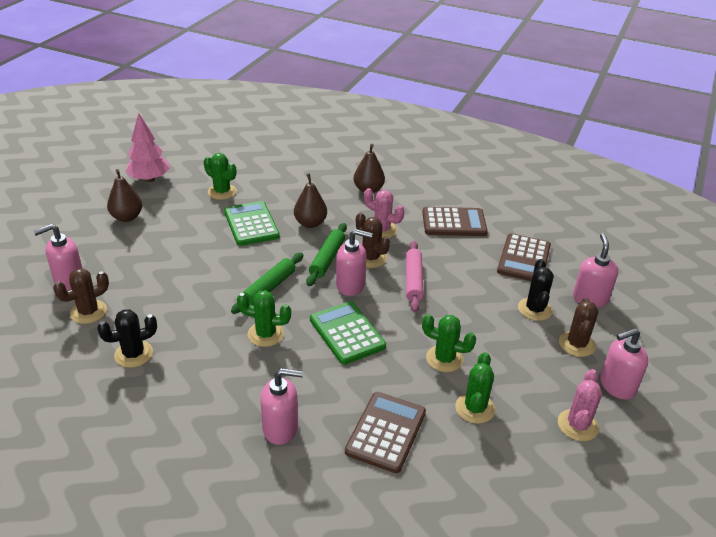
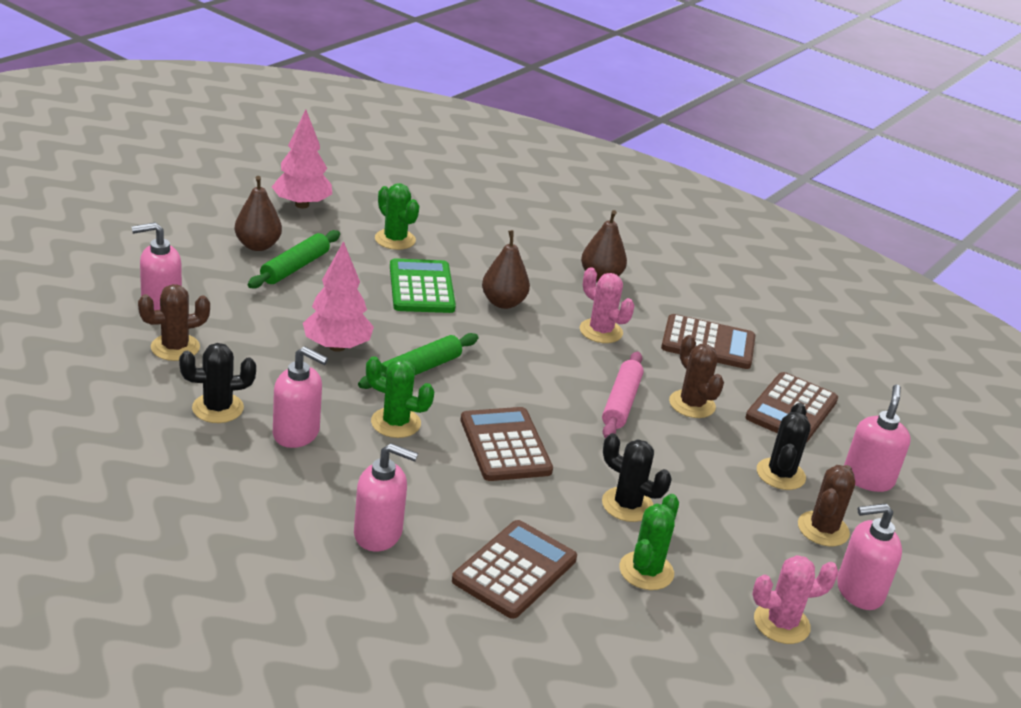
camera: 10 degrees right, 5 degrees down
green rolling pin [306,223,347,286] -> green rolling pin moved to [248,230,340,289]
green calculator [310,301,386,365] -> brown calculator [461,407,553,481]
pink soap dispenser [336,229,373,296] -> pink soap dispenser moved to [273,346,328,448]
brown cactus [356,213,390,268] -> brown cactus moved to [669,335,724,418]
green cactus [422,314,476,372] -> black cactus [602,433,672,522]
pink cactus [558,369,602,441] -> pink cactus turned 45 degrees clockwise [752,555,839,644]
none -> pink tree [303,241,374,352]

